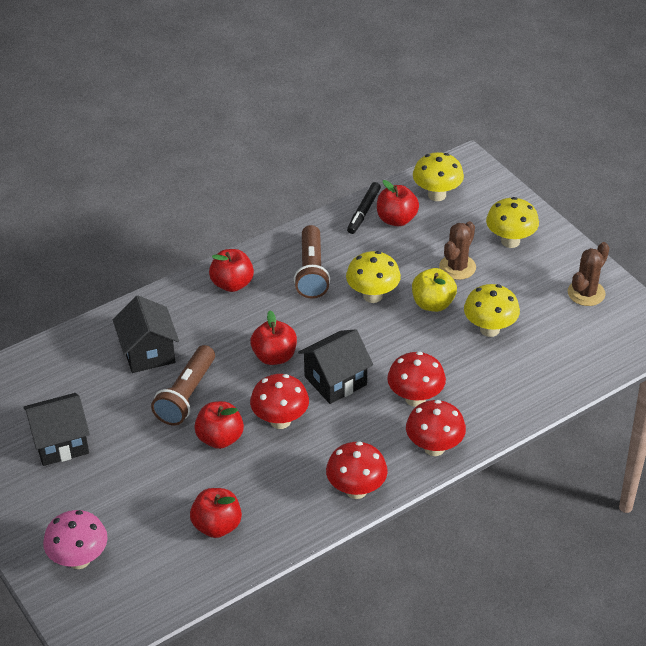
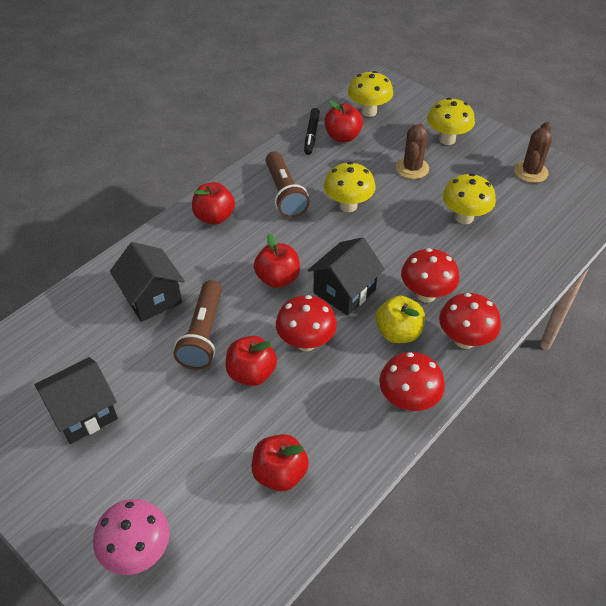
camera: 15 degrees left, 5 degrees up
yellow apple [412,268,457,312] -> yellow apple moved to [375,296,425,343]

